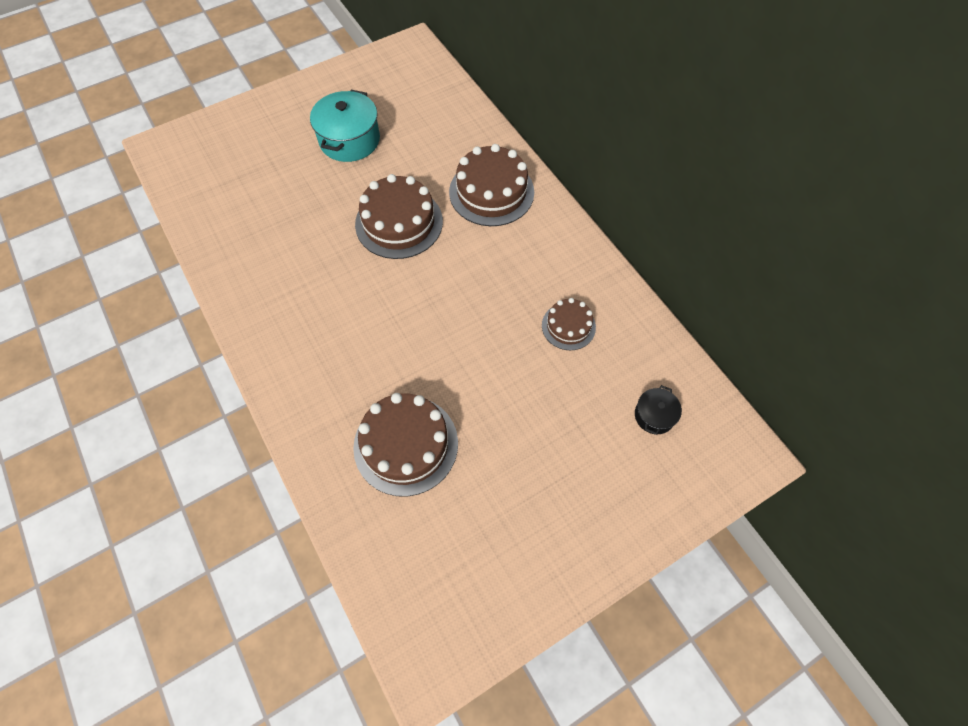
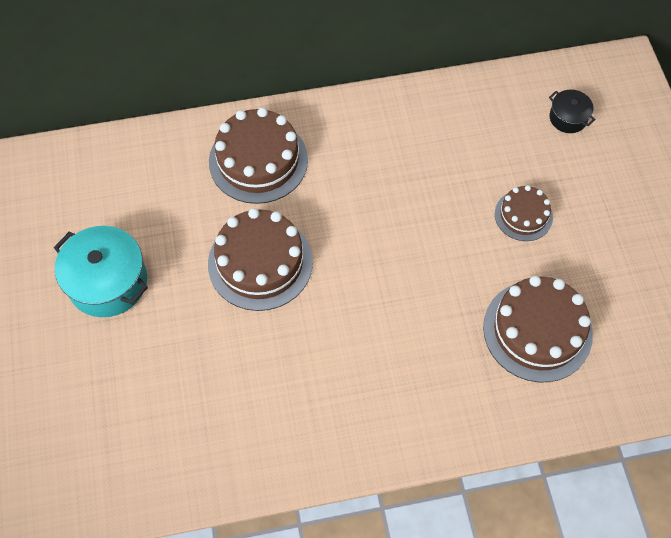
camera: 70 degrees left, 0 degrees up
brown cake [542,298,596,350] -> brown cake moved to [495,185,553,241]

